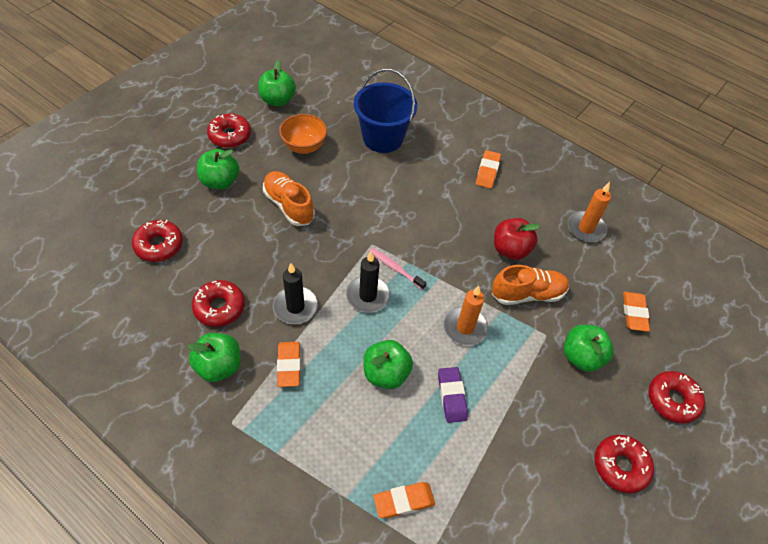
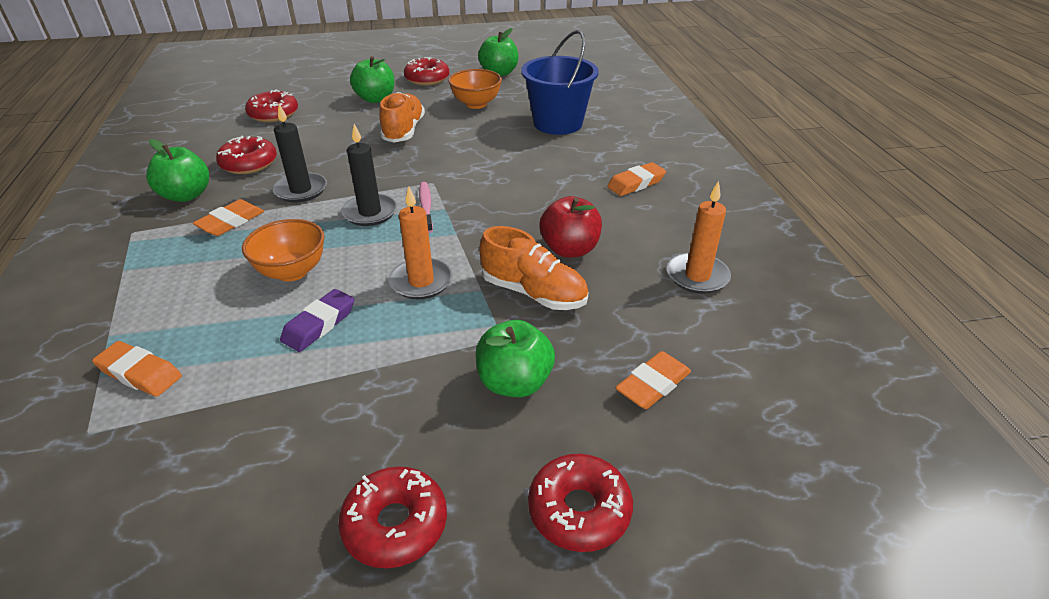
camera: 45 degrees right, 15 degrees down
green apple [363,340,413,389] -> orange bowl [242,219,324,281]

